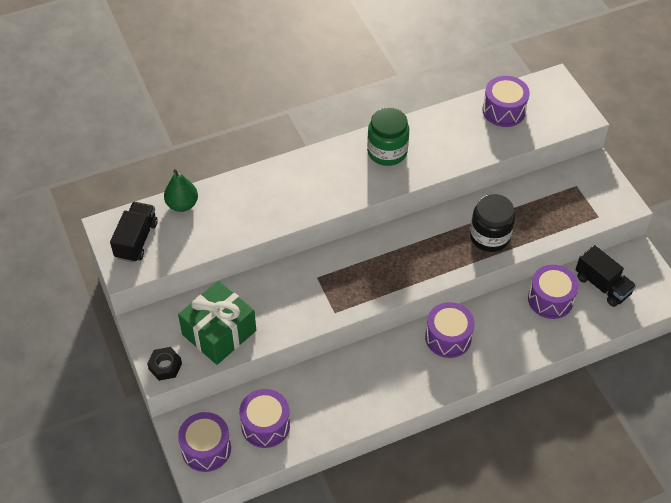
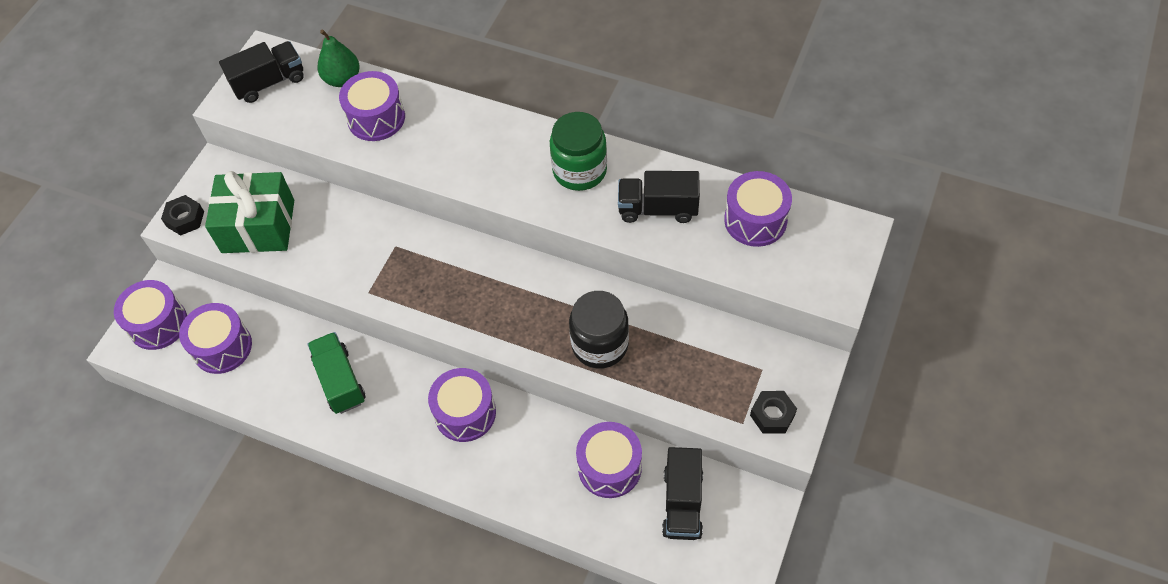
camera: 50 degrees right, 5 degrees up
none -> green truck [308,332,366,414]
none -> purple drum [339,71,405,141]
none -> black truck [618,171,700,223]
none -> black nut [750,391,797,434]

